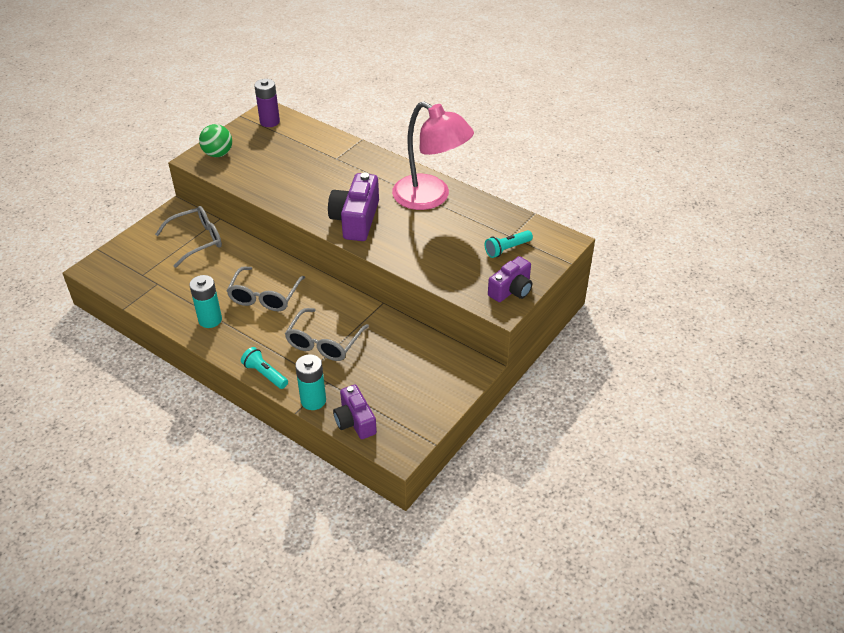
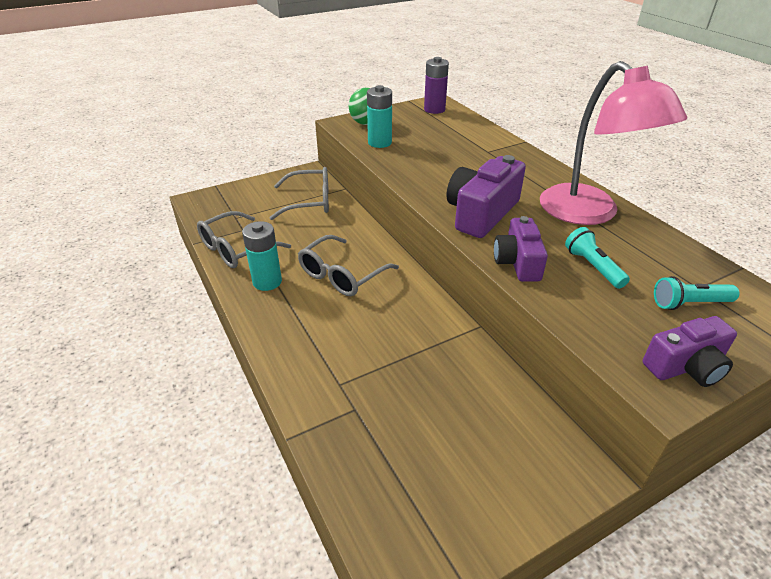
camera: 25 degrees right, 5 degrees down
turquoise flashlight [241,347,288,389] -> turquoise flashlight moved to [565,227,630,289]
grey glasses [285,308,369,361] -> grey glasses moved to [197,211,291,268]
turquoise battery [295,354,326,410] -> turquoise battery moved to [367,85,392,148]
purple camera [333,384,377,439] -> purple camera moved to [494,216,548,282]

